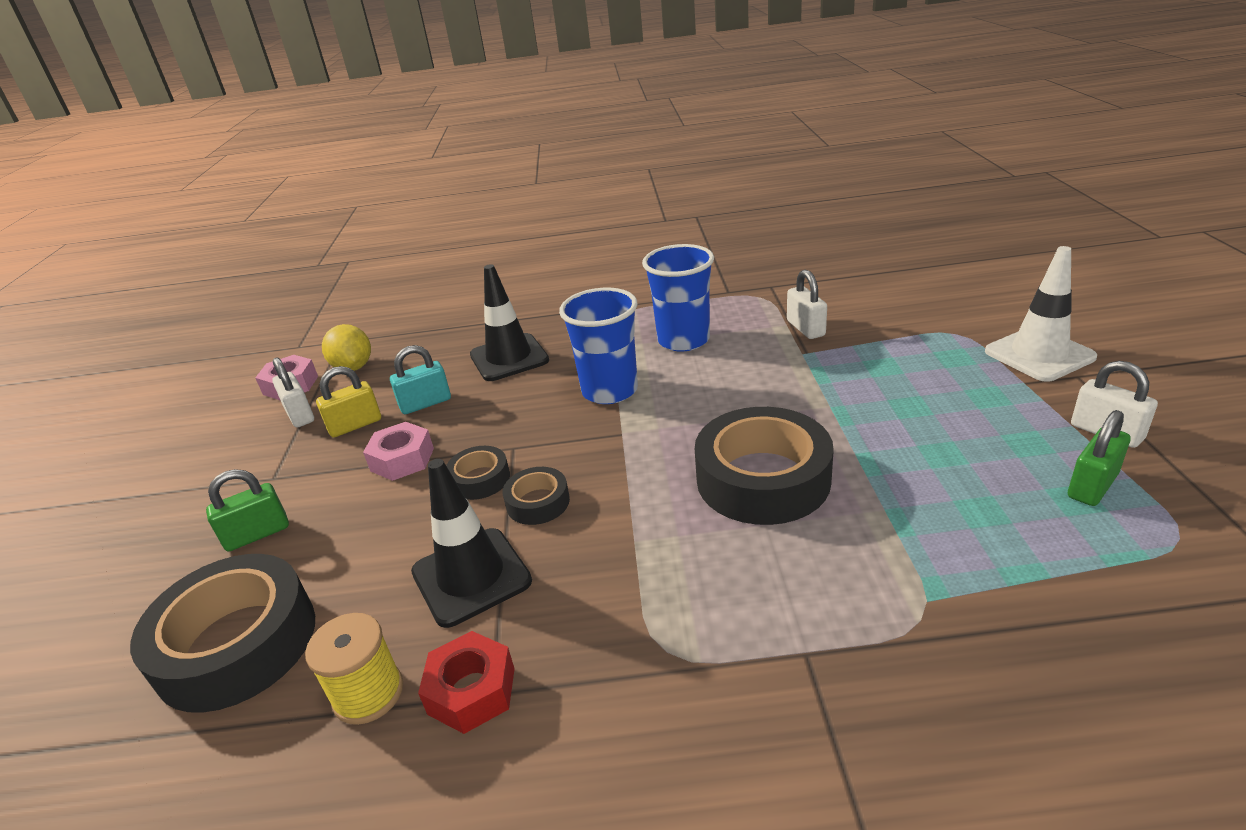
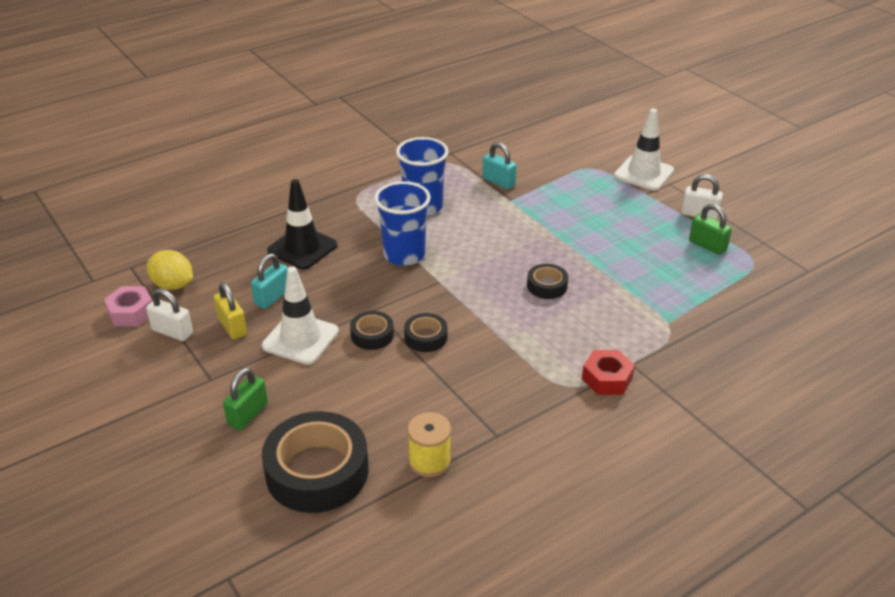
camera: 35 degrees left, 5 degrees up
yellow padlock [316,366,381,438] -> yellow padlock turned 60 degrees counterclockwise [214,282,247,339]
pink nut [363,422,434,481] -> white traffic cone [262,266,339,365]
black traffic cone [411,459,532,628] -> none
red nut [418,631,515,734] -> red nut moved to [582,350,635,395]
black tape [695,407,834,525] -> black tape [527,264,568,299], size x0.49
white padlock [787,270,827,339] -> turquoise padlock [482,142,517,189]
green padlock [1068,410,1130,506] -> green padlock turned 60 degrees counterclockwise [689,204,732,255]

